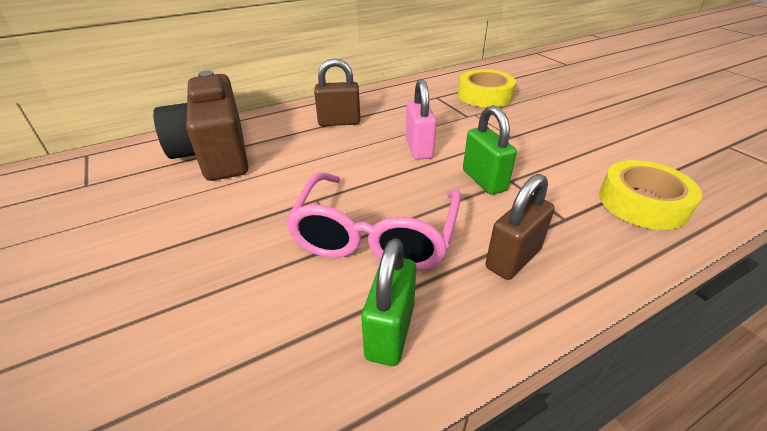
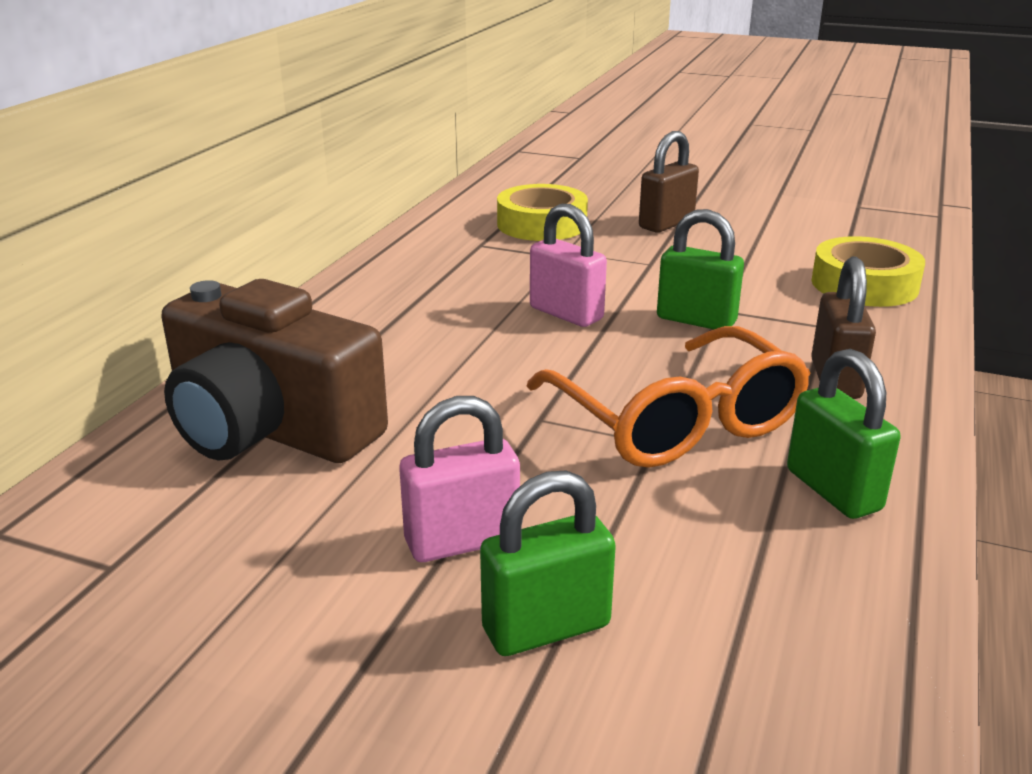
camera: 40 degrees left, 10 degrees down
pink glasses [286,172,461,271] -> orange glasses [527,326,811,468]
brown padlock [314,58,360,126] -> brown padlock moved to [639,131,699,232]
none -> pink padlock [399,396,520,562]
none -> green padlock [480,471,616,656]

